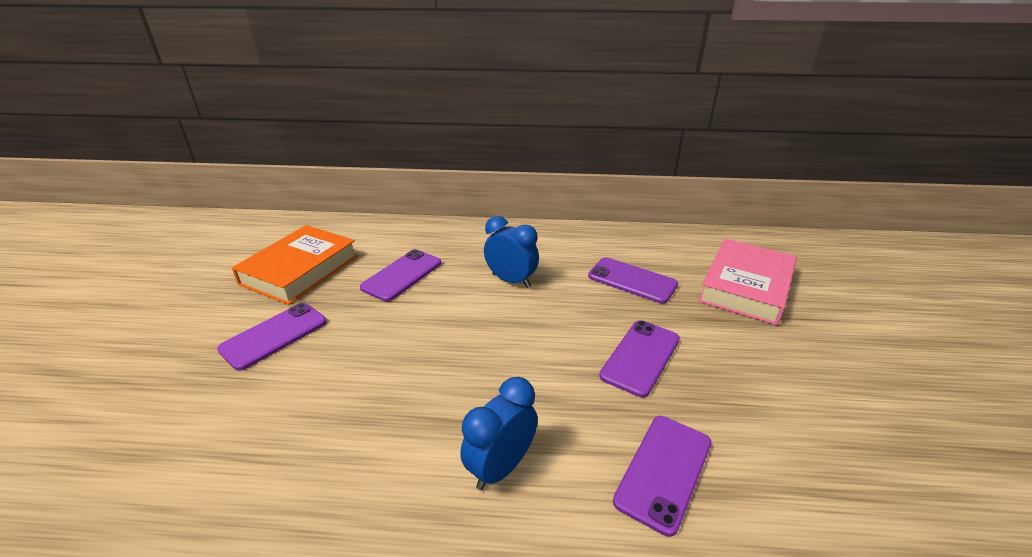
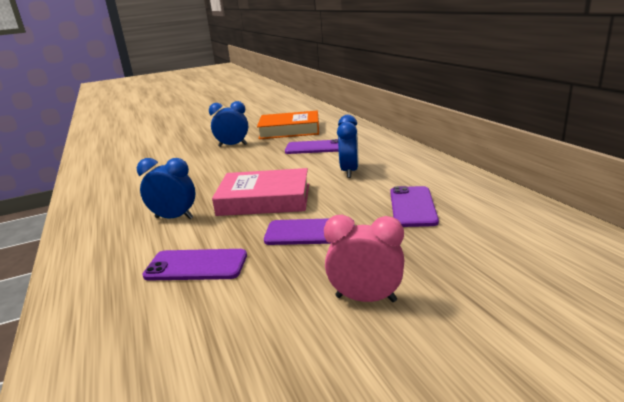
camera: 65 degrees right, 10 degrees down
purple phone [217,303,327,371] -> blue clock [209,101,248,147]
pink book [698,239,797,325] -> pink book moved to [212,168,309,216]
none -> pink clock [324,215,404,302]

